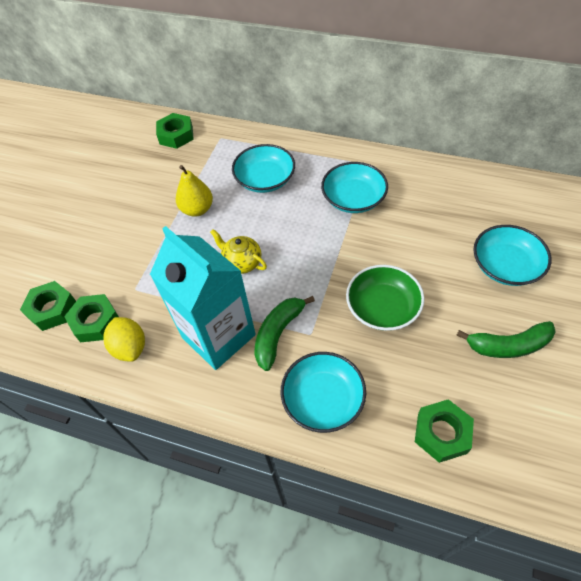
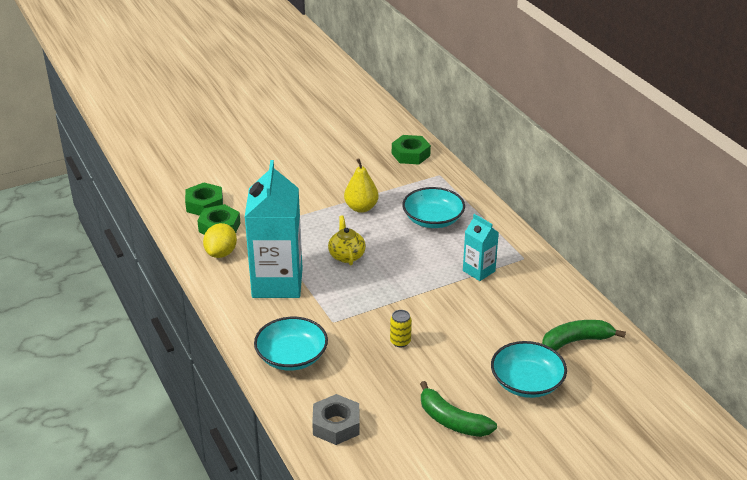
camera: 40 degrees right, 20 degrees down
green banana [254,296,315,371] -> green banana moved to [542,320,626,351]
turquoise bowl [321,162,388,213] -> turquoise carton [463,214,499,281]
green bowl [346,265,424,331] -> yellow can [390,310,412,348]
green nut [415,399,474,463] -> grey nut [312,394,360,445]

